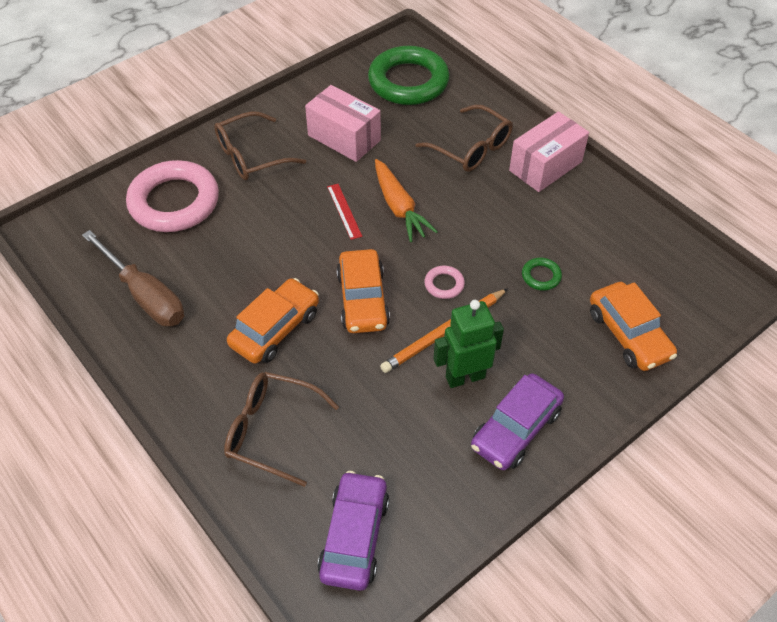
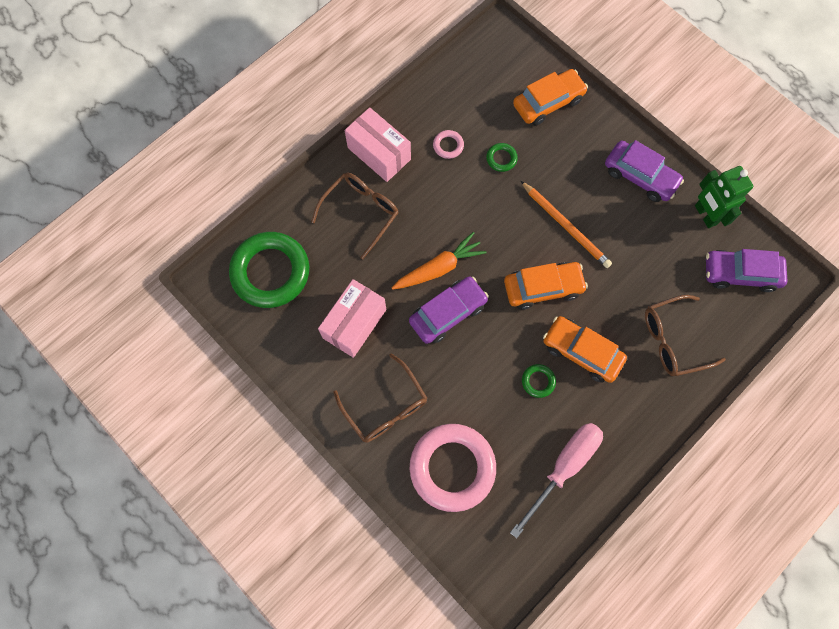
camera: 95 degrees left, 20 degrees up
brown screwdriver [82,230,184,326] -> pink screwdriver [510,423,603,539]
brown glasses [224,372,339,487] -> brown glasses turned 60 degrees clockwise [645,295,726,376]
red ruler [327,184,362,240] -> purple car [409,276,489,344]
pink ring [424,266,465,299] -> pink ring moved to [433,130,464,159]
green robot [433,300,504,388] -> green robot moved to [695,166,753,228]
none -> green ring [522,364,556,398]

